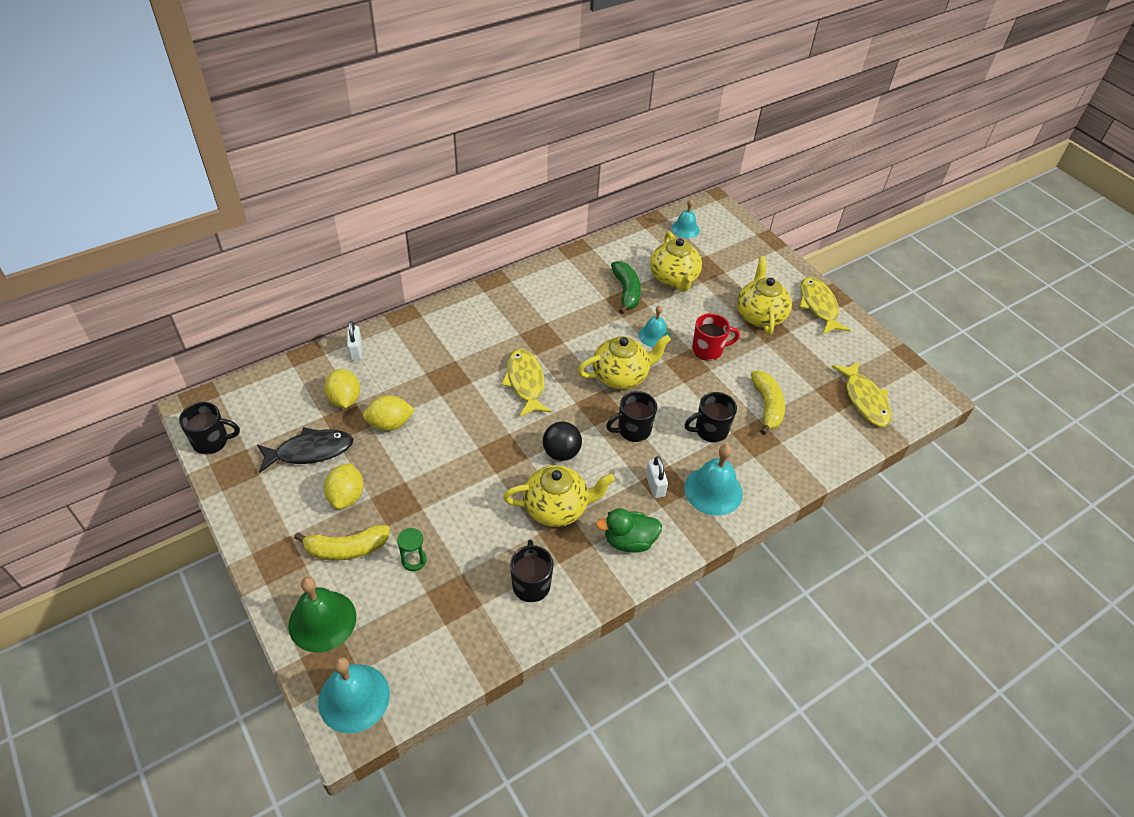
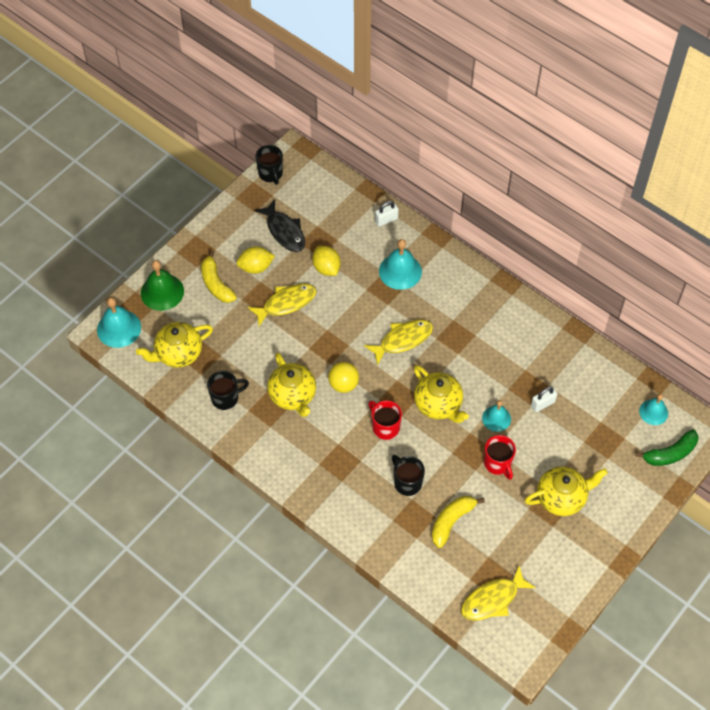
camera: 75 degrees right, 10 degrees up
yellow lemon [324,369,360,408] -> none
green hourglass [397,528,427,571] -> none
black ball [543,422,582,461] -> yellow ball [328,362,359,393]
green duck [596,508,662,553] -> none
black mug [606,391,657,442] -> red mug [368,400,402,440]
green banana [611,261,641,314] -> green banana moved to [635,429,699,466]
white padlock [646,456,668,498] -> white padlock moved to [531,387,557,412]
yellow teapot [650,231,702,292] -> yellow teapot moved to [136,322,213,368]
turquoise bell [684,444,743,516] -> turquoise bell moved to [379,239,422,290]
yellow banana [751,371,785,435] -> yellow banana turned 150 degrees clockwise [432,496,485,548]
yellow fish [800,277,851,334] -> yellow fish moved to [247,284,316,326]

